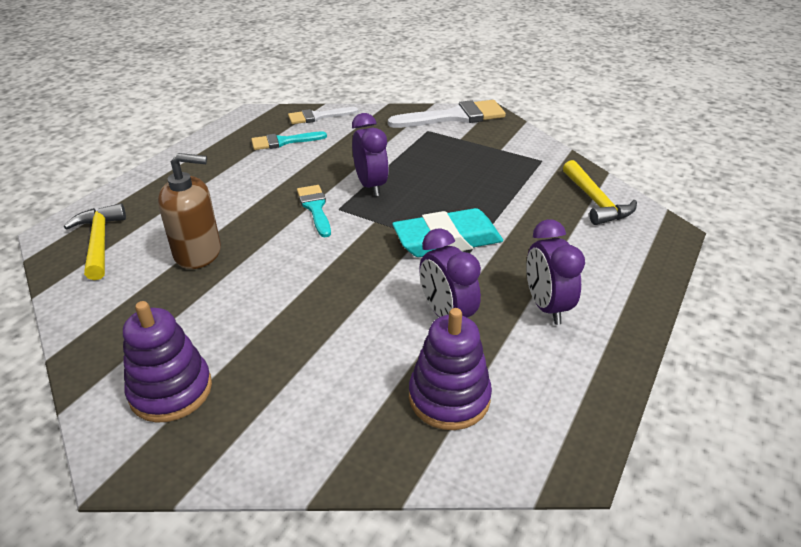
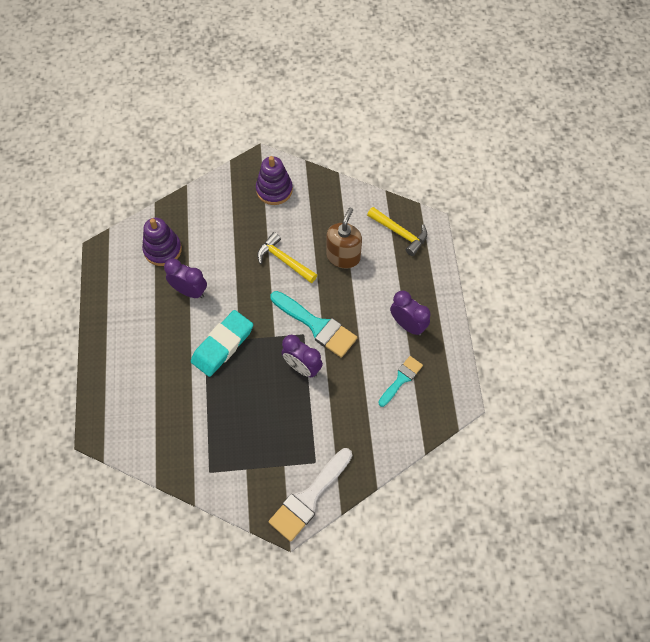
camera: 145 degrees right, 25 degrees up
brown soap dispenser [158,153,221,269] -> brown soap dispenser turned 150 degrees clockwise [326,208,362,269]
white brush [288,107,358,124] -> none
turquoise brush [297,185,331,237] -> turquoise brush [270,291,357,358], size x1.67
purple clock [526,219,585,325] -> purple clock moved to [390,290,431,336]
yellow hammer [563,160,637,225] -> yellow hammer moved to [257,232,317,283]

